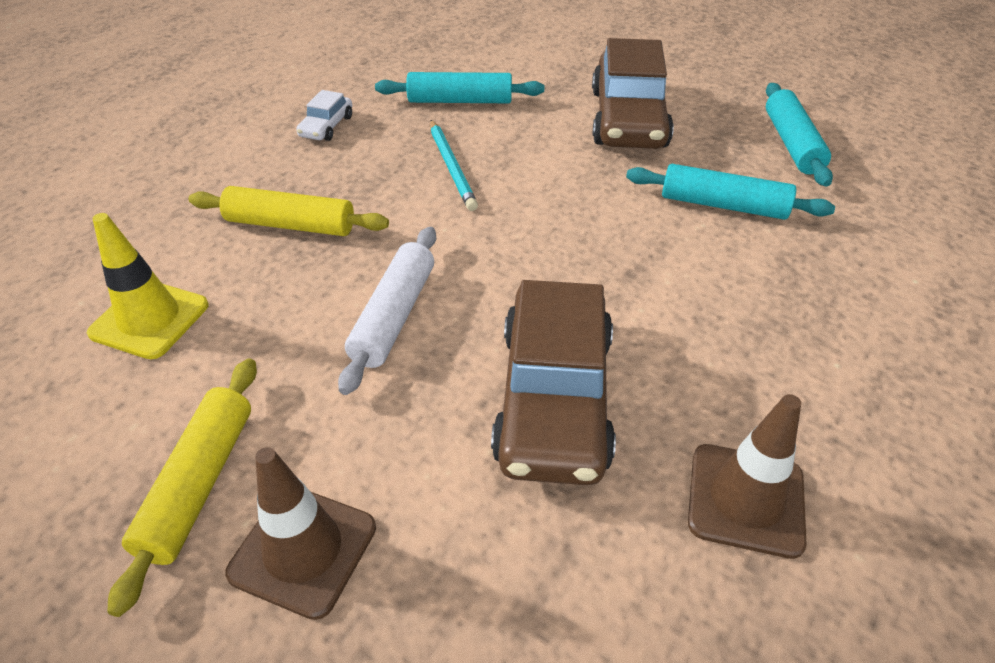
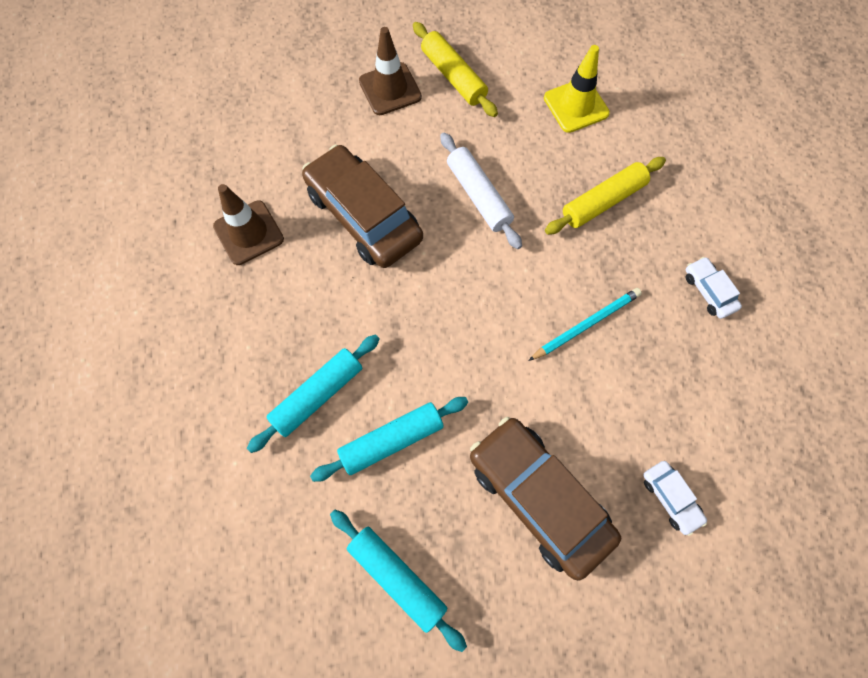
camera: 135 degrees right, 25 degrees up
turquoise rolling pin [375,72,544,103] -> turquoise rolling pin moved to [247,335,380,453]
turquoise pencil [430,120,478,211] -> turquoise pencil turned 120 degrees clockwise [528,288,642,361]
none -> white car [643,461,707,536]

